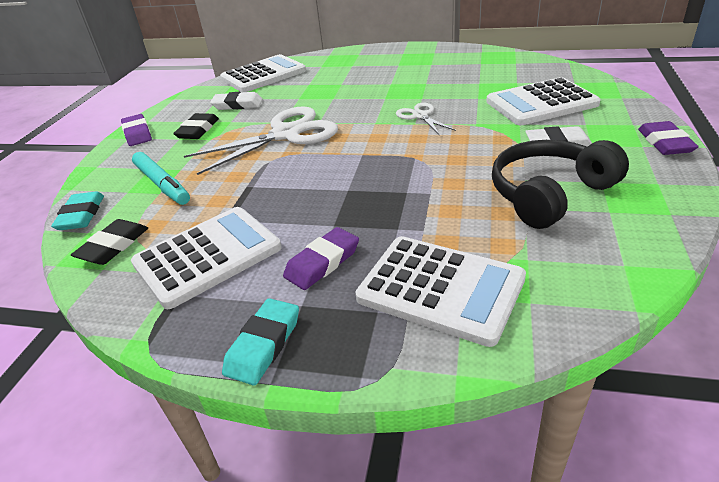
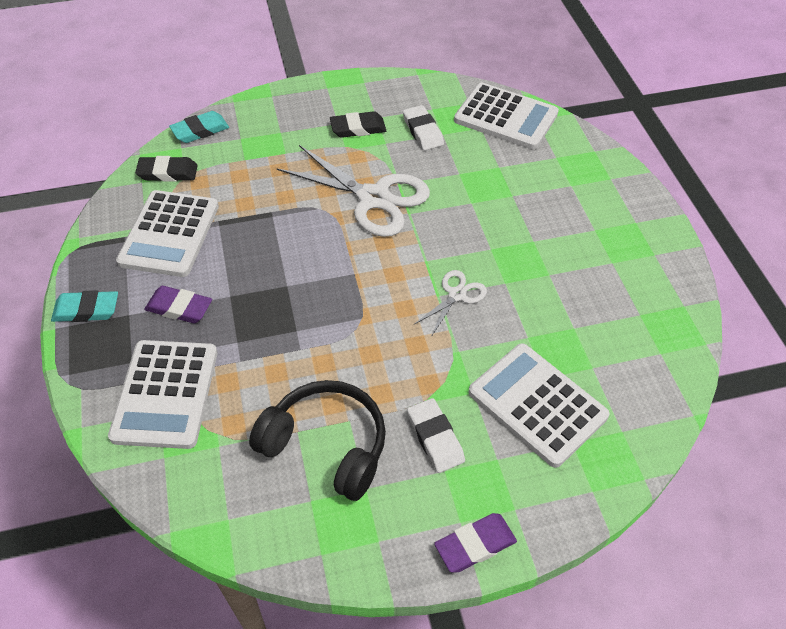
camera: 60 degrees right, 15 degrees up
purple eraser [121,114,152,146] -> none
white calculator [131,207,282,309] -> white calculator turned 75 degrees clockwise [116,190,219,277]
turquoise marker [132,152,190,205] -> none

